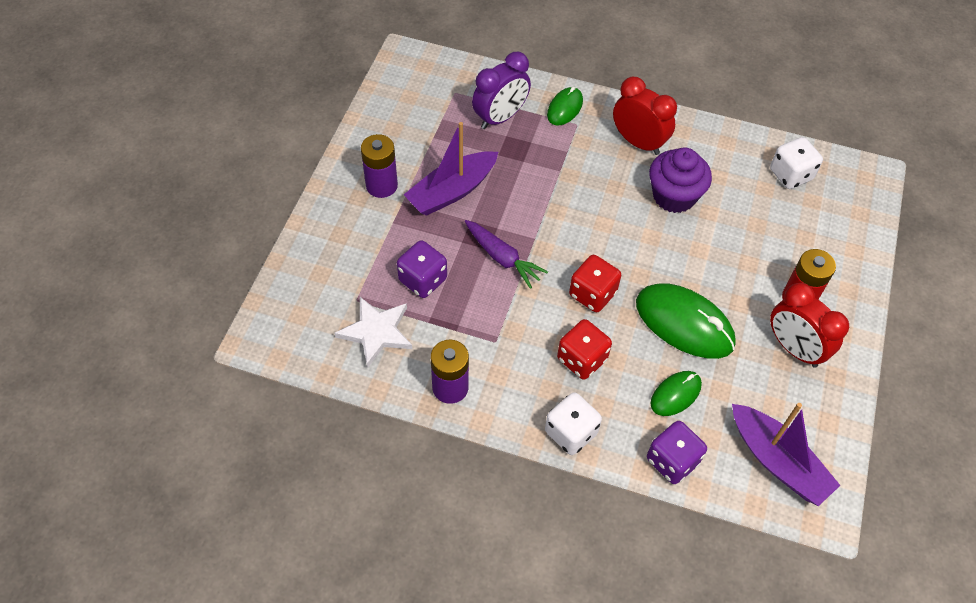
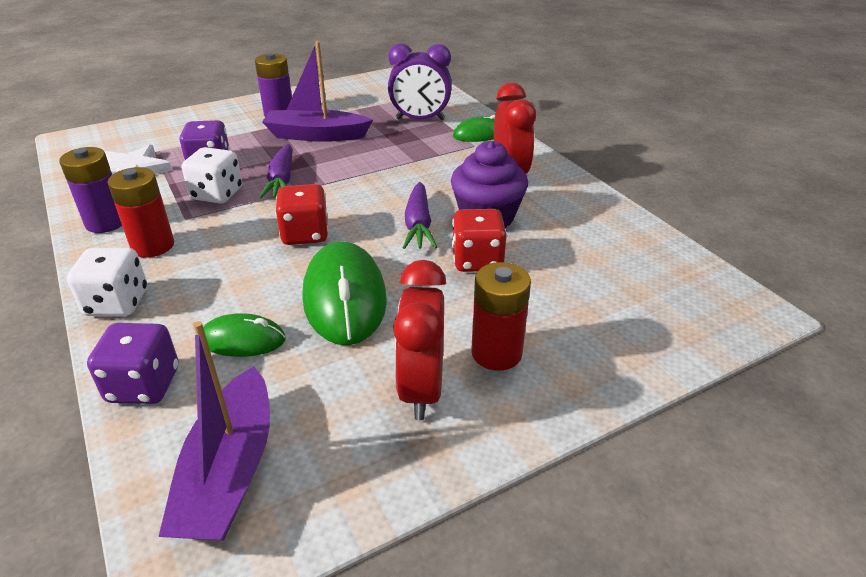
camera: 45 degrees right, 20 degrees down
red dice [557,319,612,380] -> red dice moved to [452,209,507,272]
white dice [770,137,823,189] -> white dice moved to [182,147,242,204]
none -> red battery [107,167,174,257]
none -> purple carrot [403,182,437,249]

